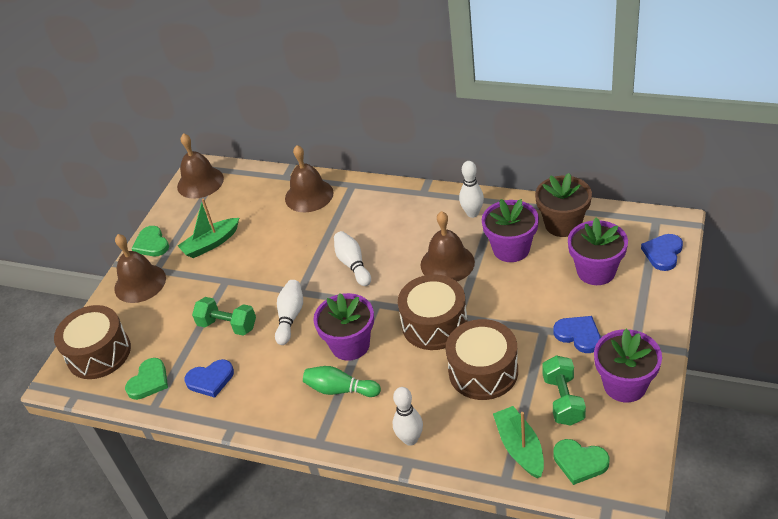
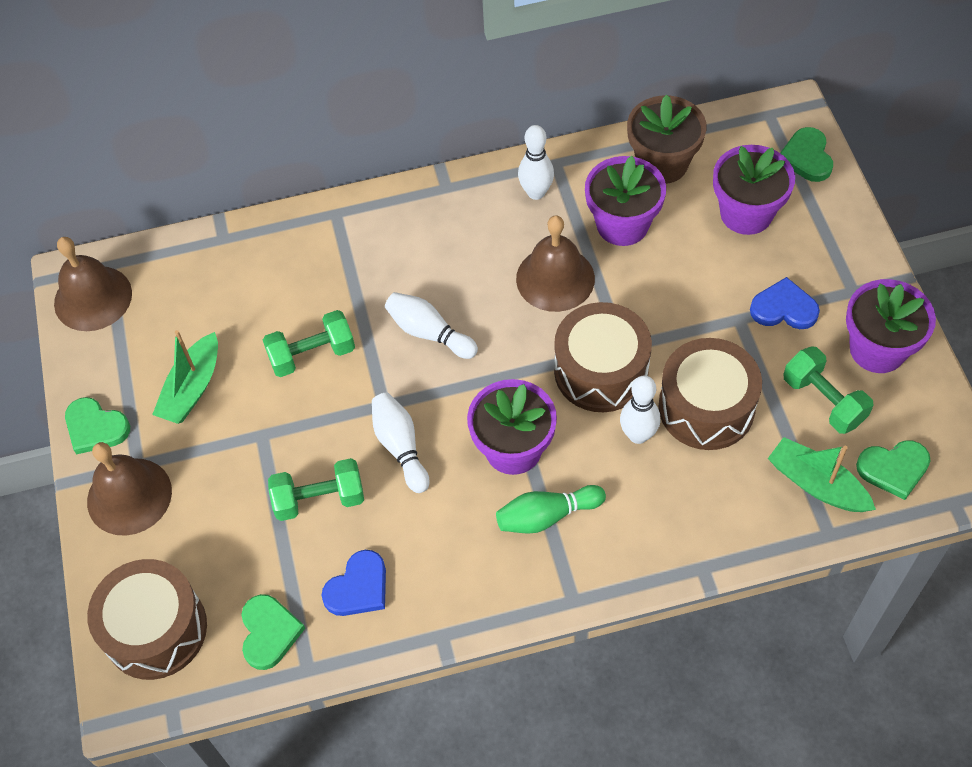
camera: 35 degrees left, 15 degrees up
brown bell [285,145,333,212] -> none
white bowling pin [393,387,423,446] -> white bowling pin moved to [620,375,660,444]
blue heart [641,234,683,271] -> green heart [780,127,833,182]
none -> green dumbbell [263,310,355,377]

